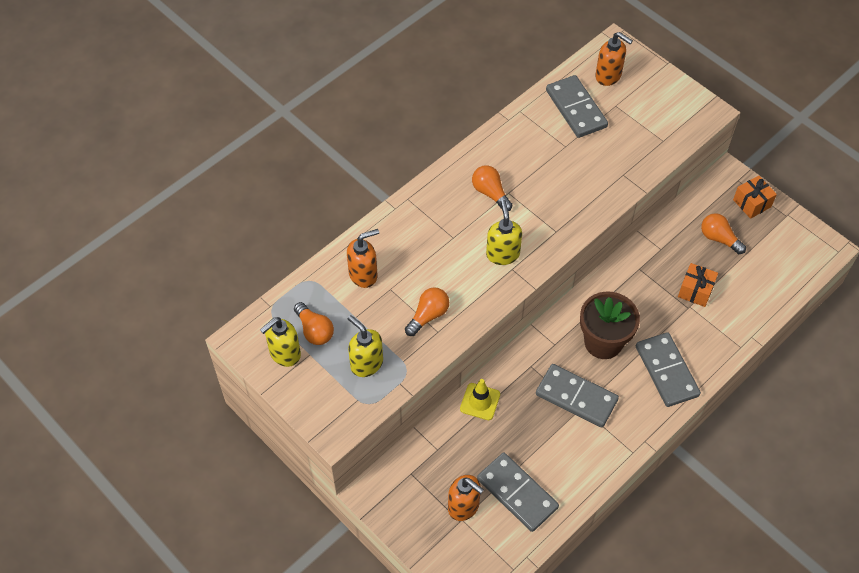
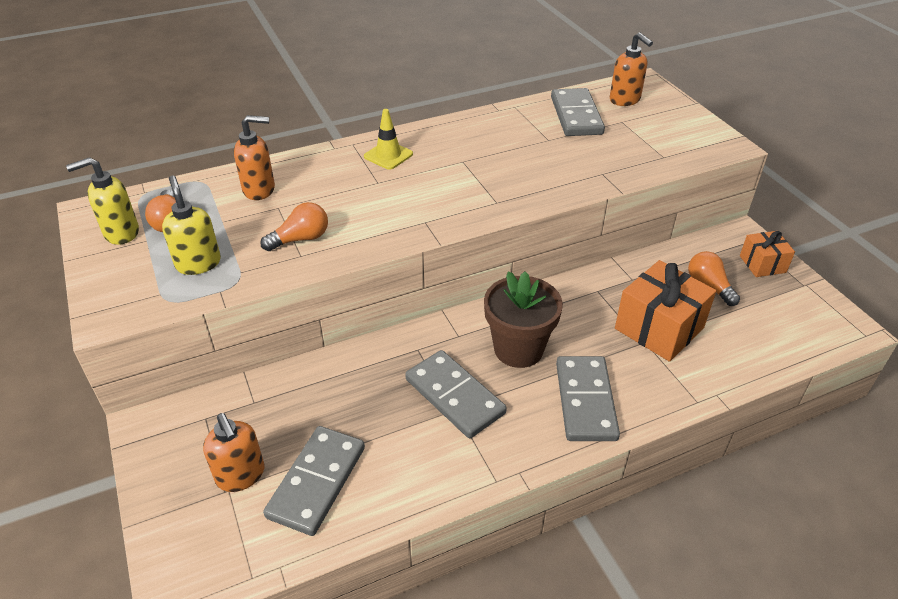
camera: 20 degrees right, 15 degrees down
yellow traffic cone [460,379,500,420] -> yellow traffic cone moved to [364,109,413,170]
orange light bulb [472,165,512,211] -> none
grey domino [477,453,559,532] -> grey domino turned 45 degrees clockwise [263,426,365,536]
yellow soap dispenser [486,200,522,265] -> none
orange gift [678,263,718,307] -> orange gift [615,260,716,362], size x1.74

